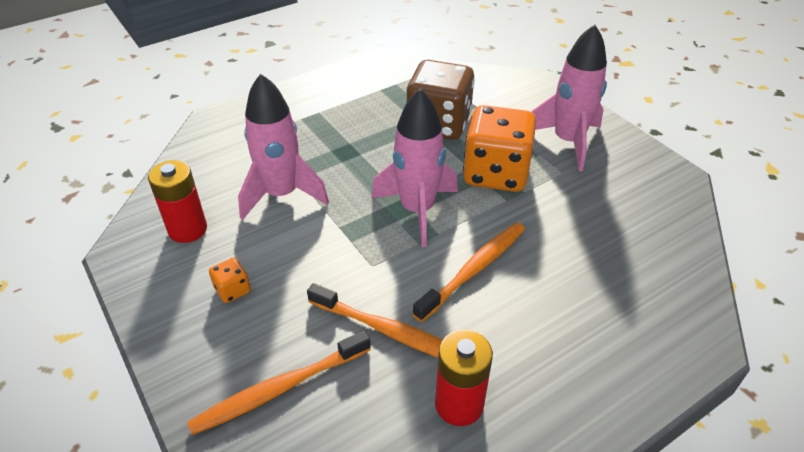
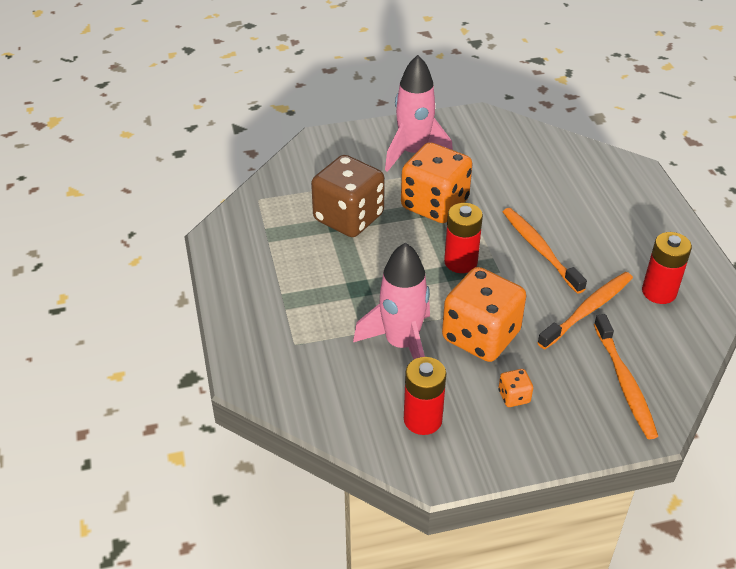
camera: 70 degrees left, 0 degrees up
pink rocket [371,88,458,247] -> red battery [444,203,483,273]
none -> orange dice [442,267,526,362]

